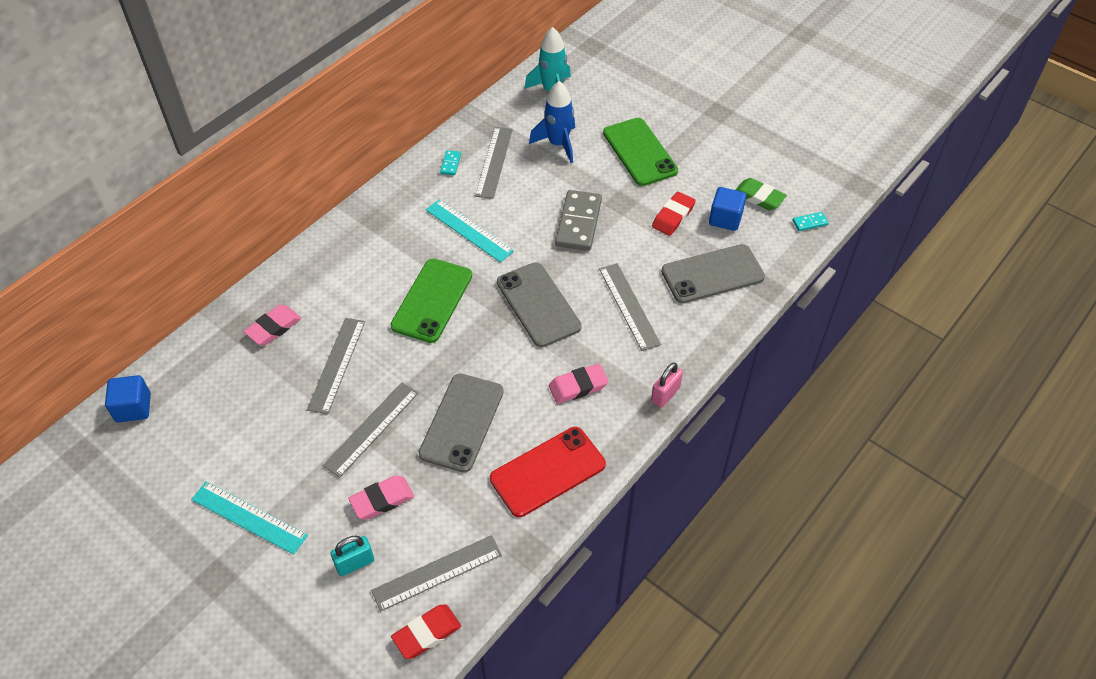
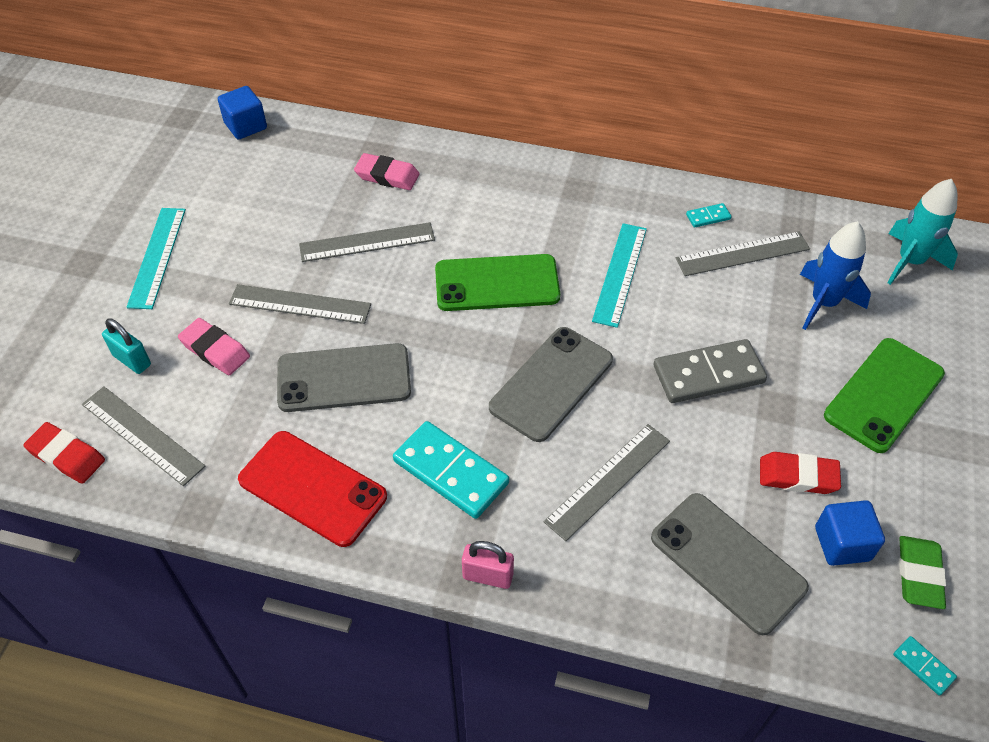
camera: 65 degrees right, 0 degrees up
pink eraser [549,364,609,404] -> turquoise domino [393,421,509,519]

